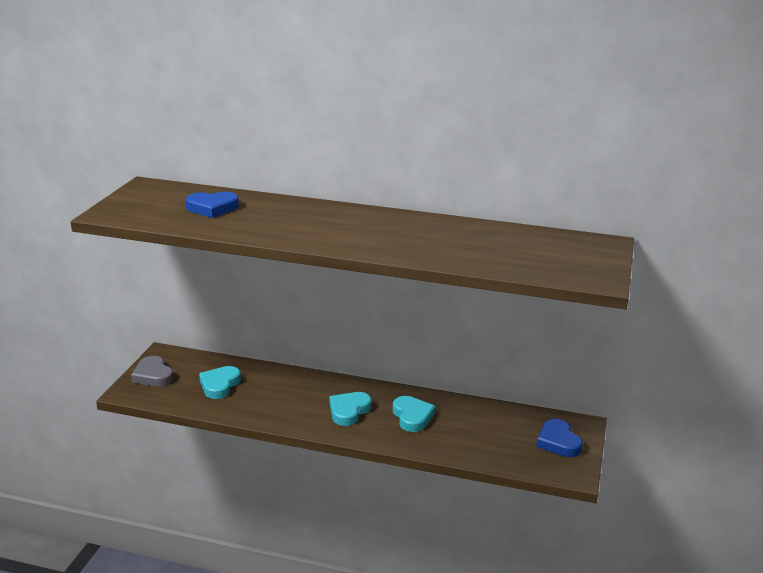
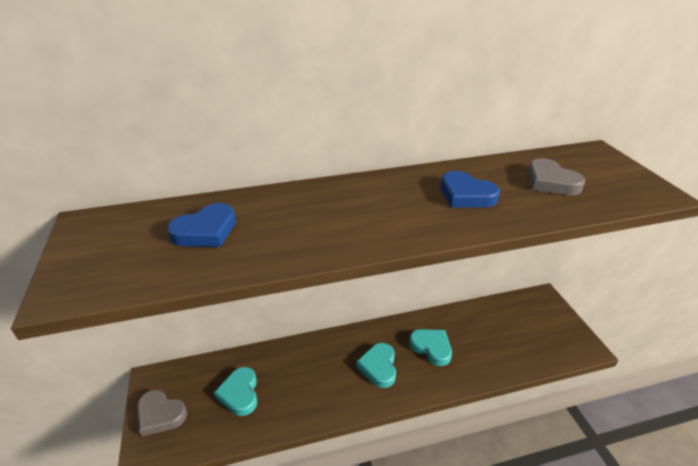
camera: 30 degrees left, 10 degrees up
blue heart [536,419,583,457] -> blue heart moved to [441,171,500,207]
none -> grey heart [527,158,585,195]

